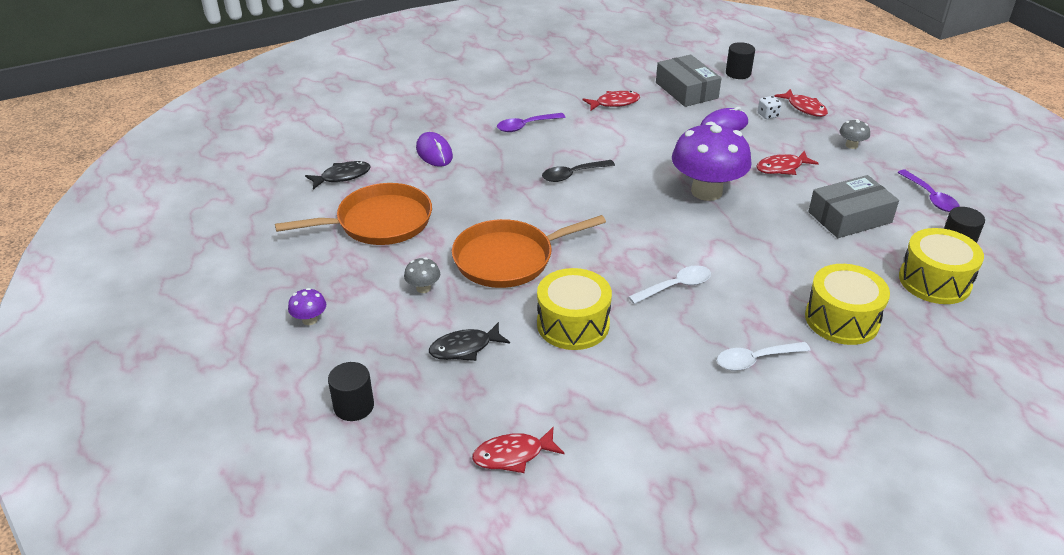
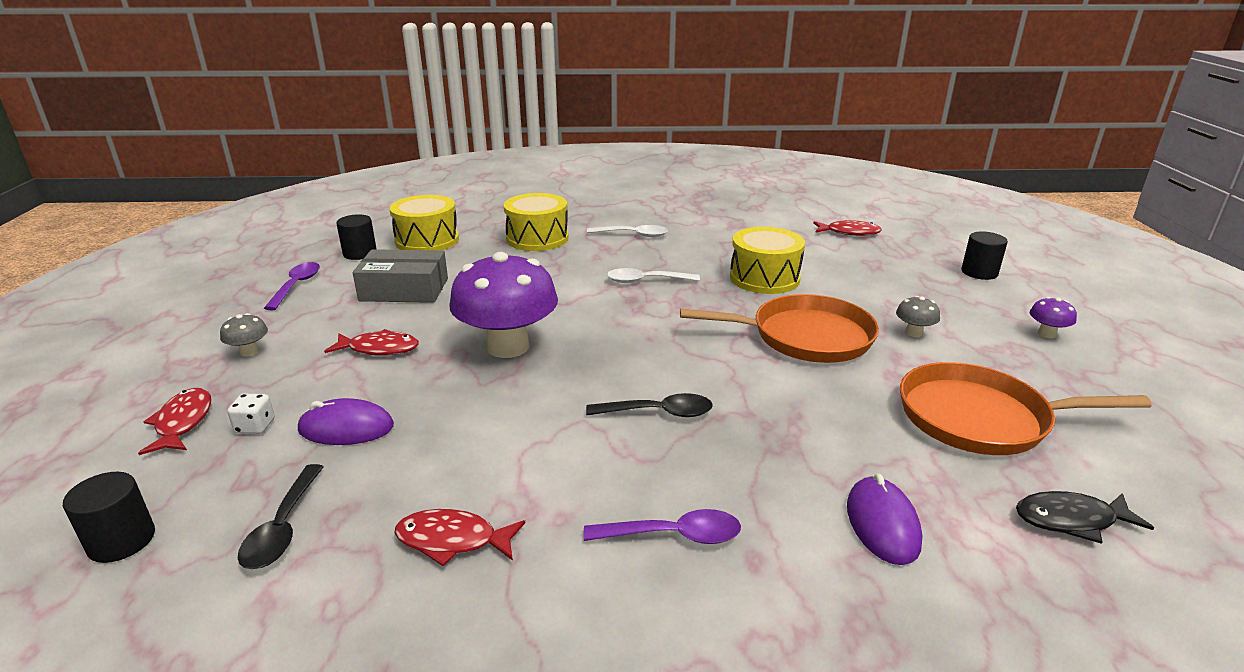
camera: 155 degrees left, 10 degrees down
black fish [429,322,510,361] -> none
grey box [656,55,721,107] -> black spoon [238,464,323,569]

